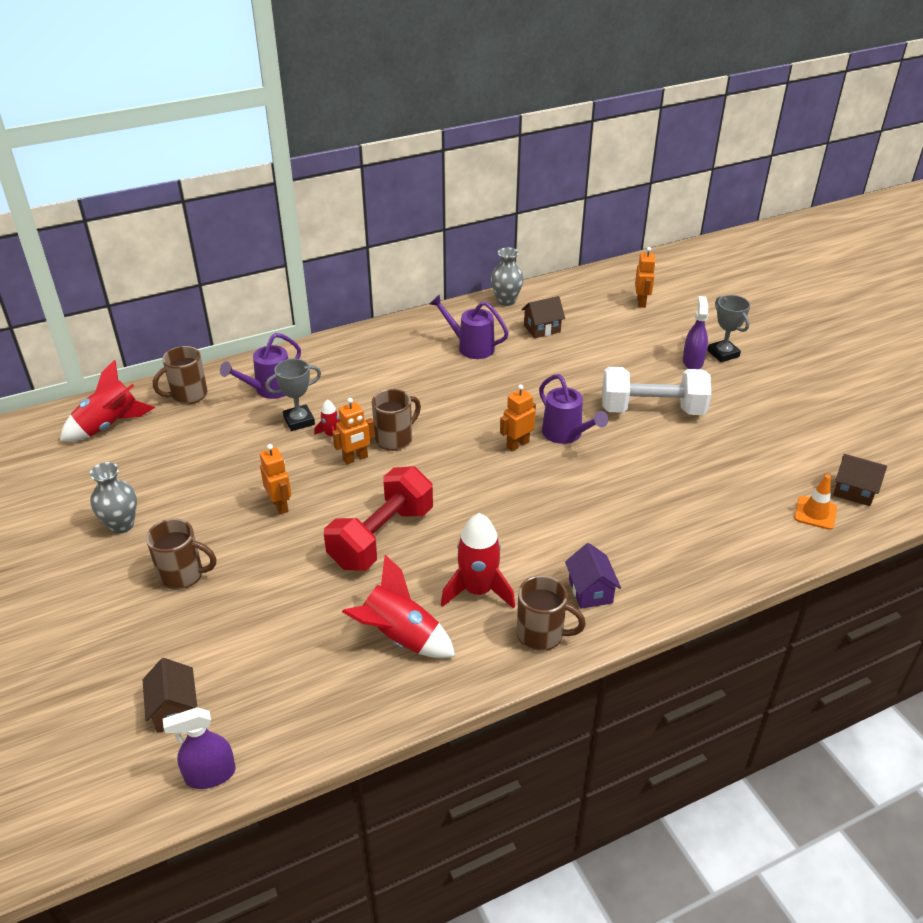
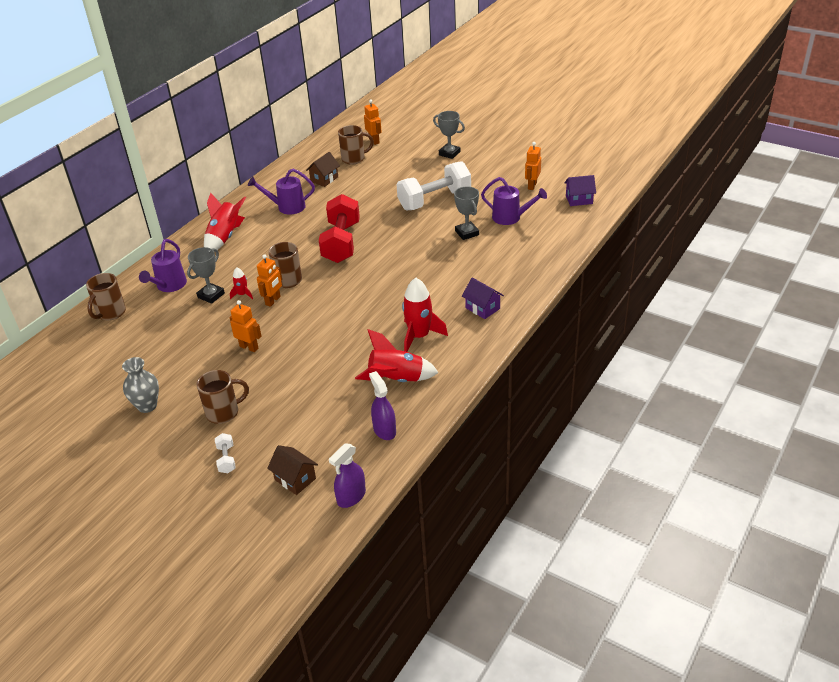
camera: 30 degrees left, 0 degrees up
red rocket [60,360,155,442] -> red rocket moved to [204,193,246,252]
red dumbbell [324,466,433,571] -> red dumbbell moved to [319,194,360,263]
grey vase [491,247,524,306] -> none
orange robot [500,385,536,451] -> orange robot moved to [525,142,541,190]
brown mug [517,575,586,651] -> brown mug moved to [338,125,374,165]
purple watering can [539,374,608,444] -> purple watering can moved to [481,177,547,225]
purple spray bottle [683,296,709,369] -> purple spray bottle moved to [369,371,396,440]
orange traffic cone [794,474,837,530] -> none
brown house [833,454,887,506] -> purple house [564,175,596,206]
none -> white dumbbell [215,433,236,473]
none -> grey trophy [454,187,479,240]

